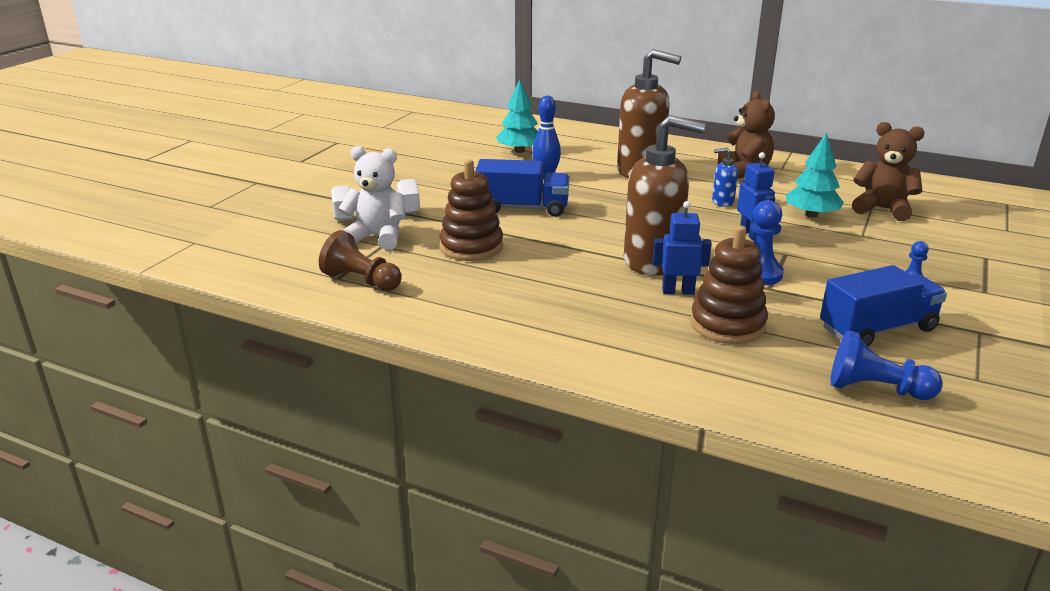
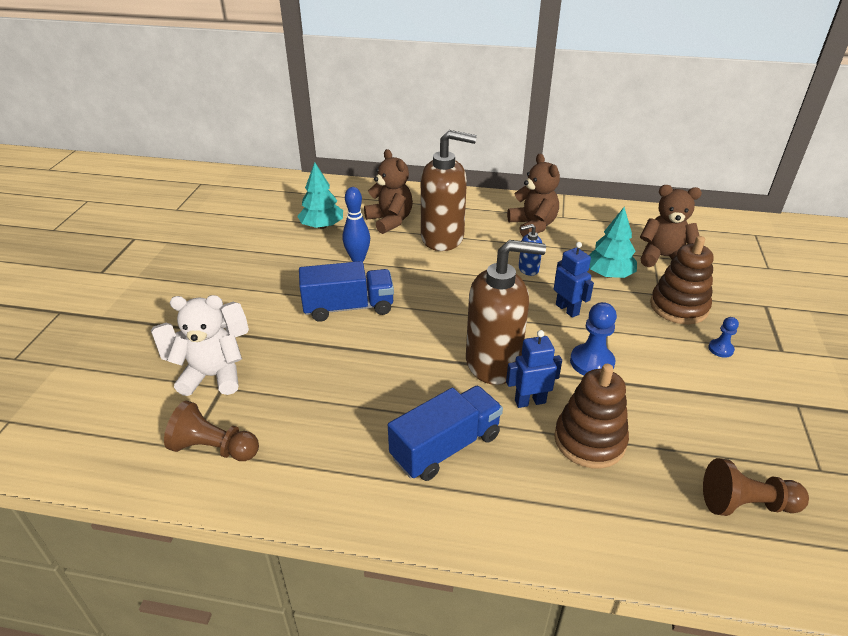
camera: 15 degrees left, 10 degrees up
brown stacking toy [439,159,503,261] -> brown stacking toy moved to [650,236,714,324]
blue truck [820,265,947,346] -> blue truck moved to [388,386,503,481]
blue pawn [830,330,943,400] -> brown pawn [703,458,809,516]
none -> brown teddy bear [364,149,413,234]

